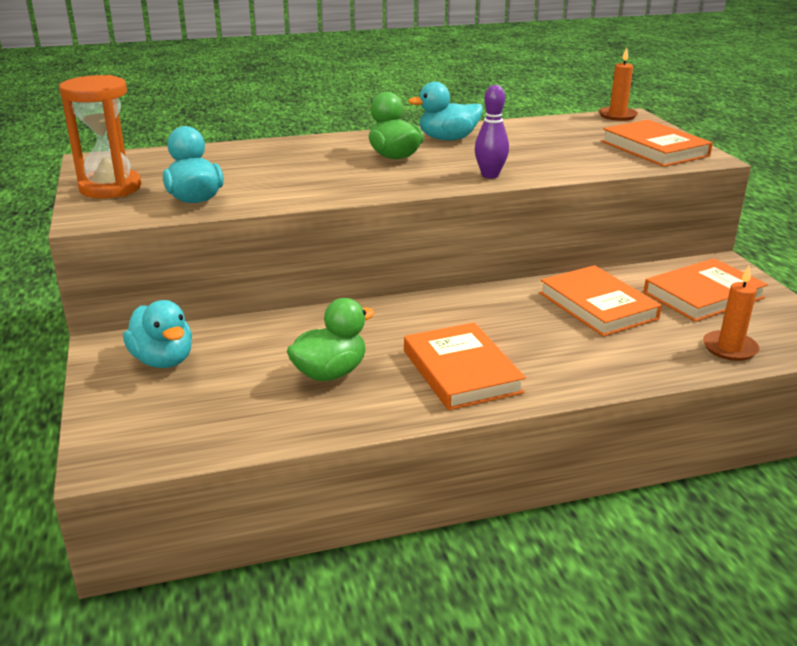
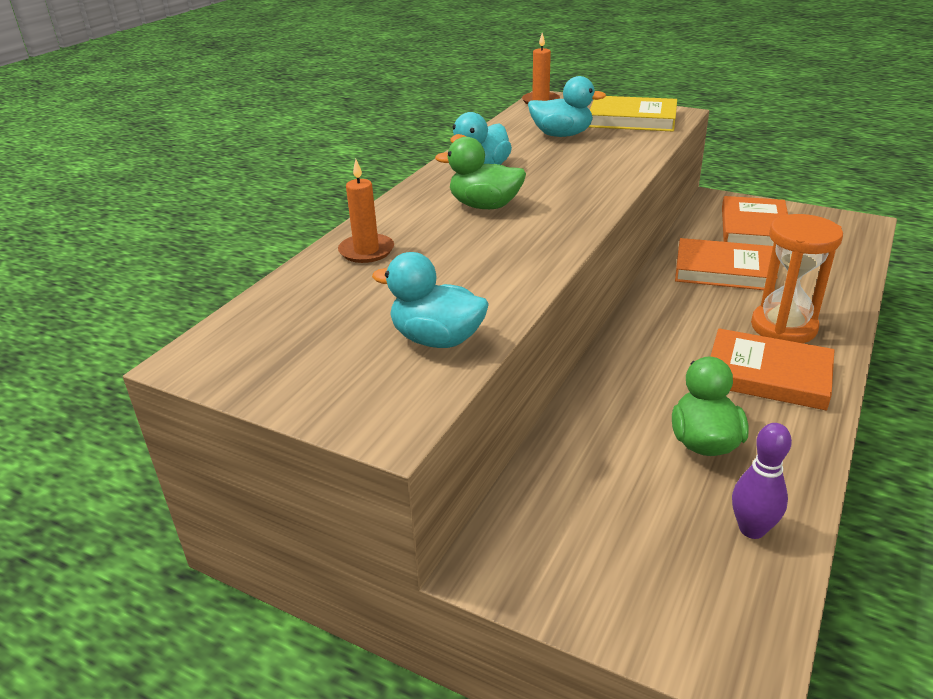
camera: 45 degrees left, 5 degrees up
orange hourglass [59,75,141,199] -> orange hourglass moved to [751,214,843,343]
turquoise duck [123,300,192,368] -> turquoise duck moved to [528,76,606,137]
purple bowling pin [475,85,509,179] -> purple bowling pin moved to [732,423,792,539]
orange book [601,120,713,167] -> yellow book [589,96,677,131]
orange candle [703,266,759,361] -> orange candle moved to [338,159,394,263]

